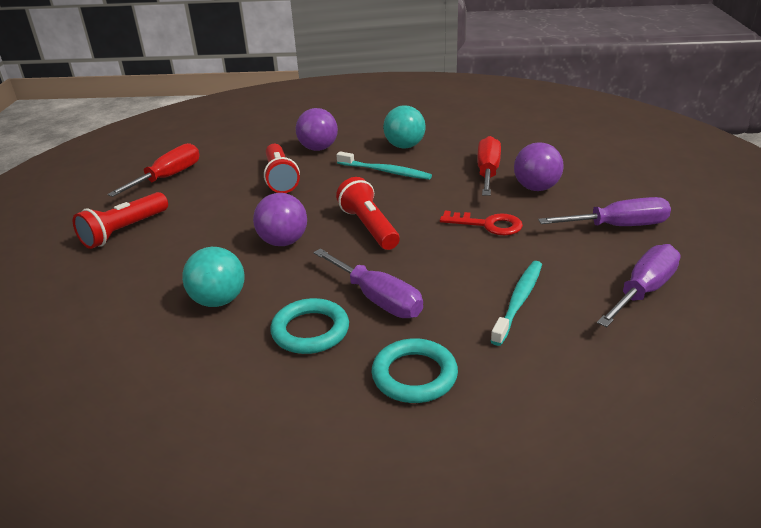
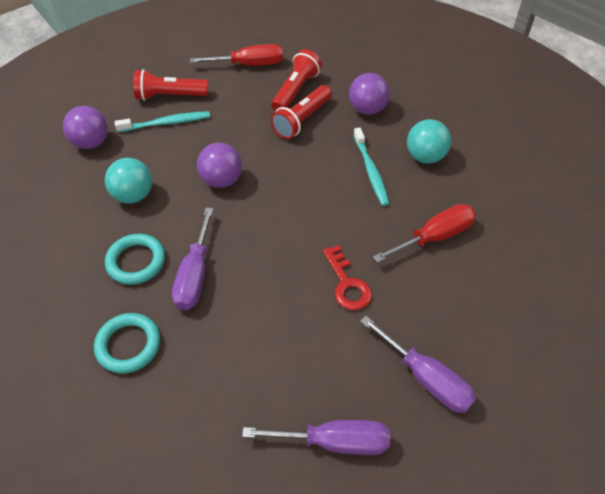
camera: 50 degrees right, 20 degrees up
red flashlight [336,177,400,250] -> red flashlight moved to [271,49,322,111]
turquoise toothbrush [490,261,542,346] -> turquoise toothbrush moved to [115,111,210,132]
purple ball [514,142,564,191] -> purple ball moved to [63,106,108,149]

